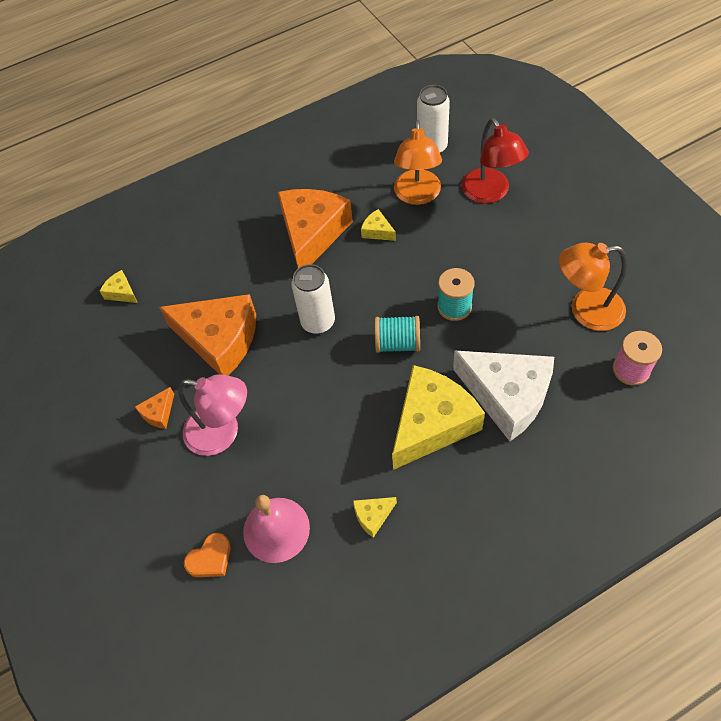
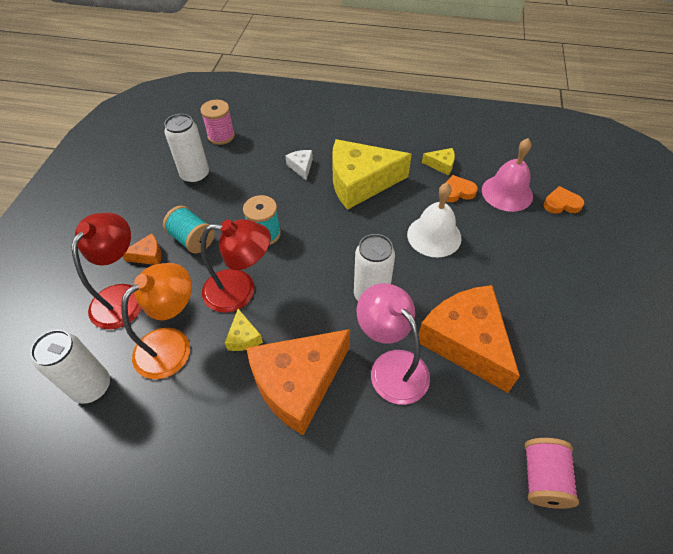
camera: 145 degrees left, 5 degrees down
yellow cheese [100,270,138,303] -> pink spool [525,438,579,509]
orange cheese [135,387,174,429] -> orange cheese moved to [122,233,162,265]
pink lamp [178,374,247,456] -> pink lamp moved to [357,283,430,405]
turquoise spool [375,316,420,353] -> turquoise spool moved to [163,206,215,253]
white cheese [453,351,554,441] -> white cheese [285,150,313,180], size x0.41
orange lamp [559,242,627,331] -> white can [164,114,209,184]
none -> red lamp [201,219,271,313]
none -> white bell [407,183,462,257]
none -> orange heart [446,175,478,202]

